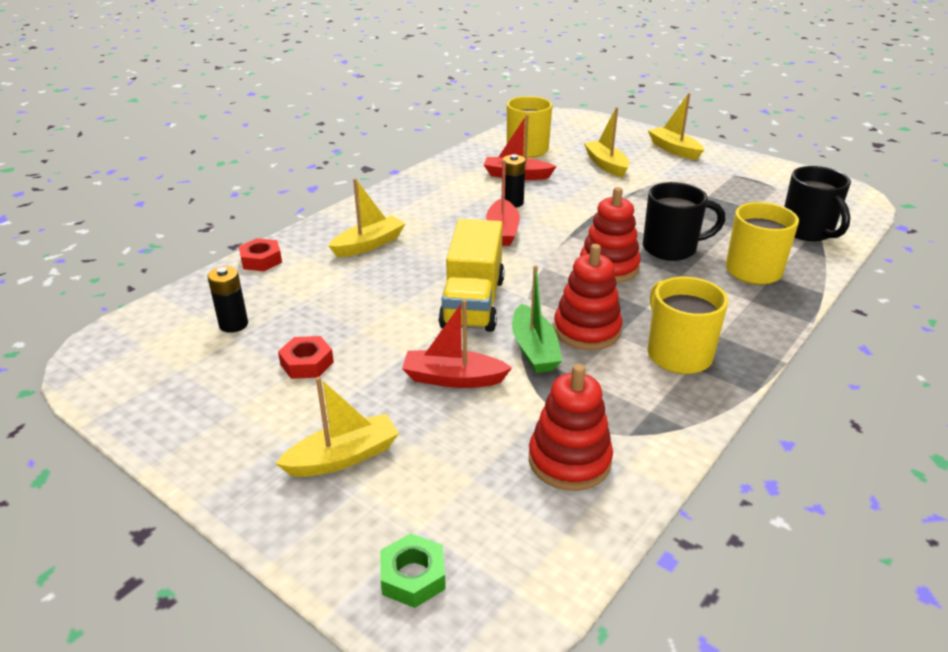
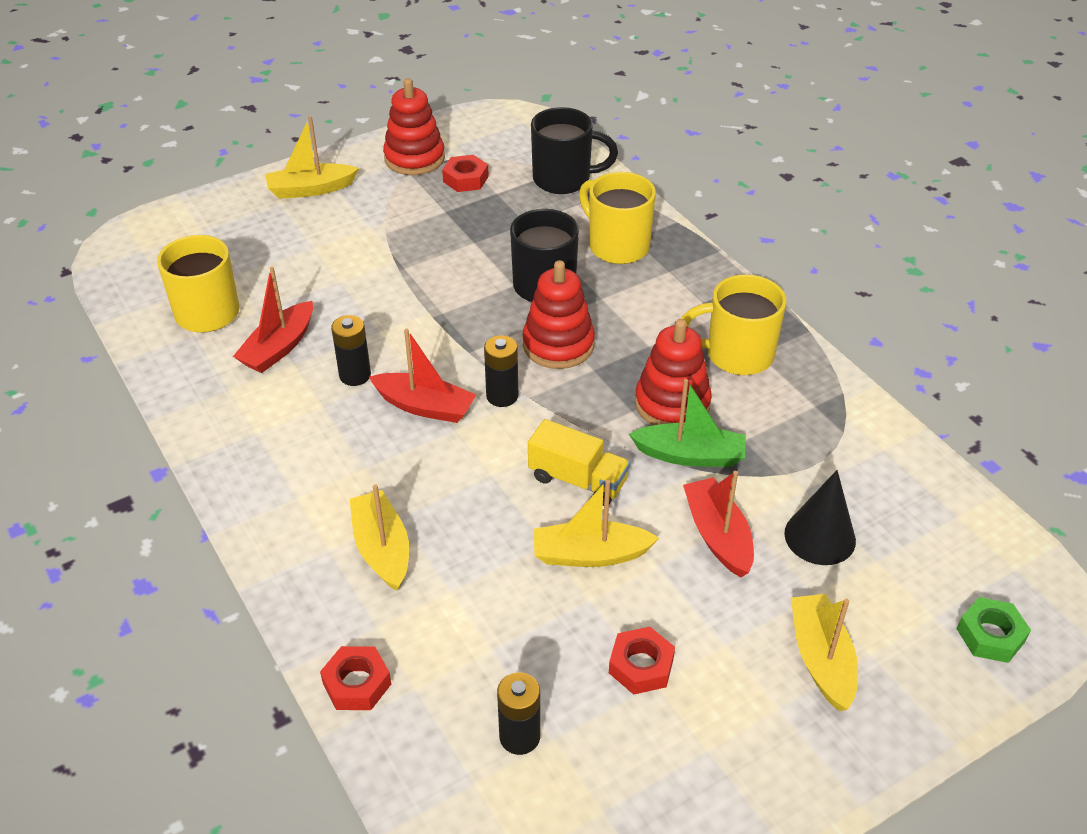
camera: 70 degrees left, 10 degrees up
red boat [402,299,512,388] -> red boat turned 135 degrees clockwise [683,471,754,577]
yellow truck [438,219,504,332] -> yellow truck [528,419,630,506], size x0.64
red stacking toy [529,364,613,491] -> red stacking toy moved to [383,78,445,175]
yellow boat [584,107,630,178] -> yellow boat moved to [533,479,659,567]
none -> red nut [442,155,489,192]
none -> black battery [484,335,518,407]
none -> black cone [784,470,856,565]

